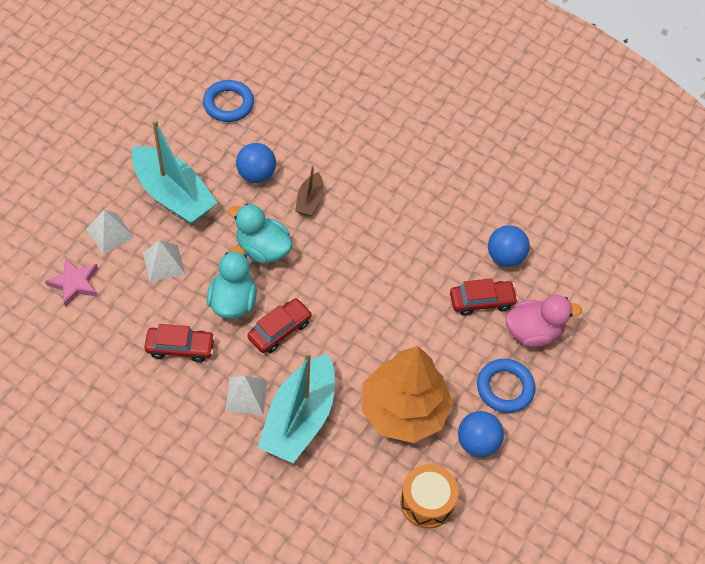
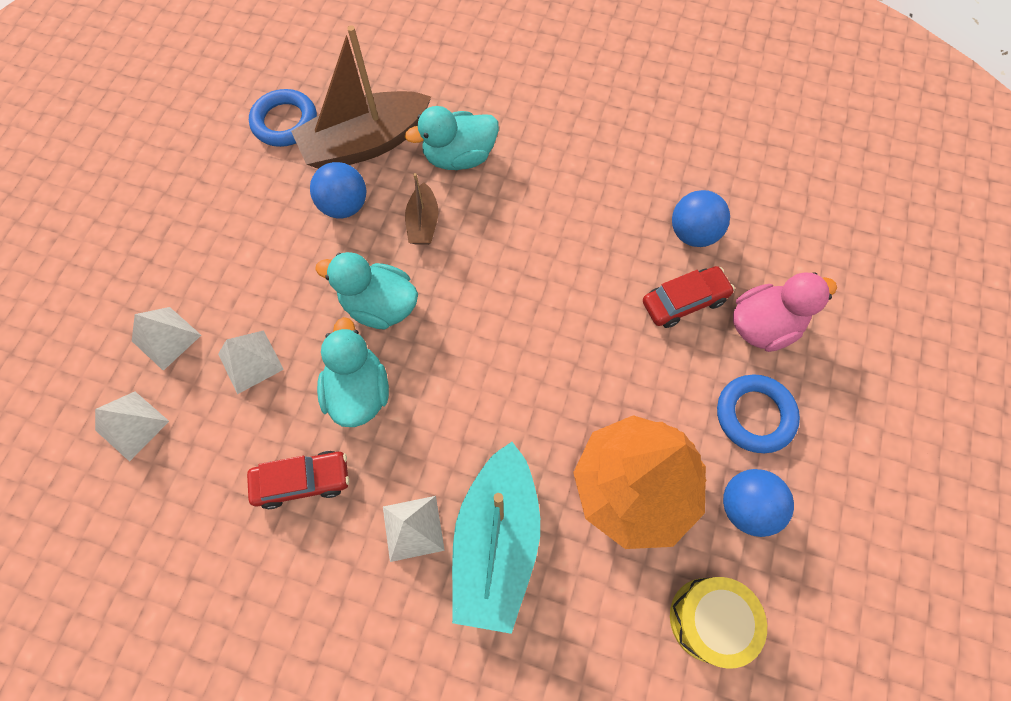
camera: 10 degrees left, 10 degrees up
pink star [45,257,98,307] -> white pyramid [95,392,169,462]
turquoise boat [132,119,218,225] -> none
red car [248,298,312,353] -> none
orange drum [400,464,458,529] -> yellow drum [670,577,767,668]
none -> brown boat [291,25,431,169]
none -> turquoise duck [405,106,499,170]

